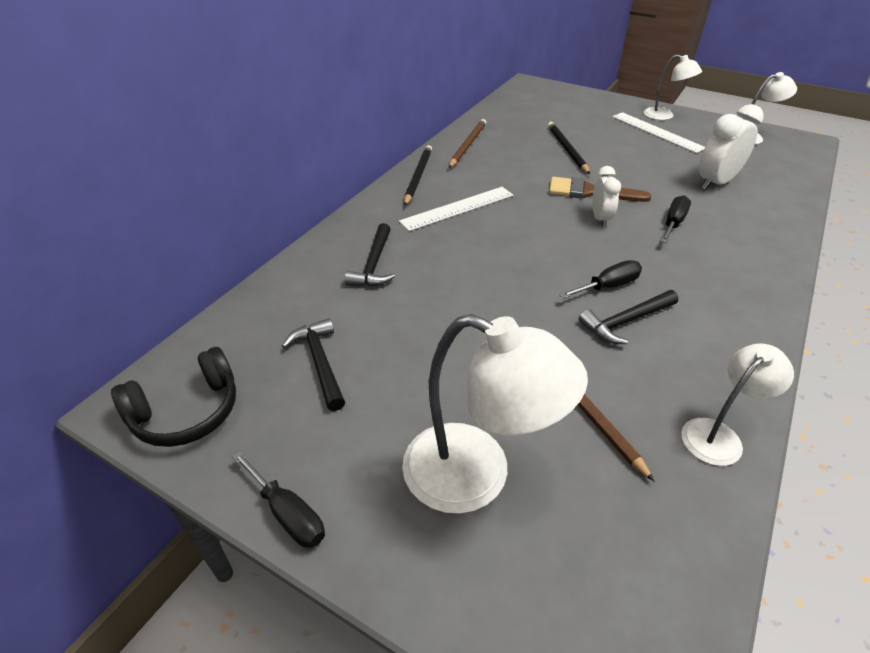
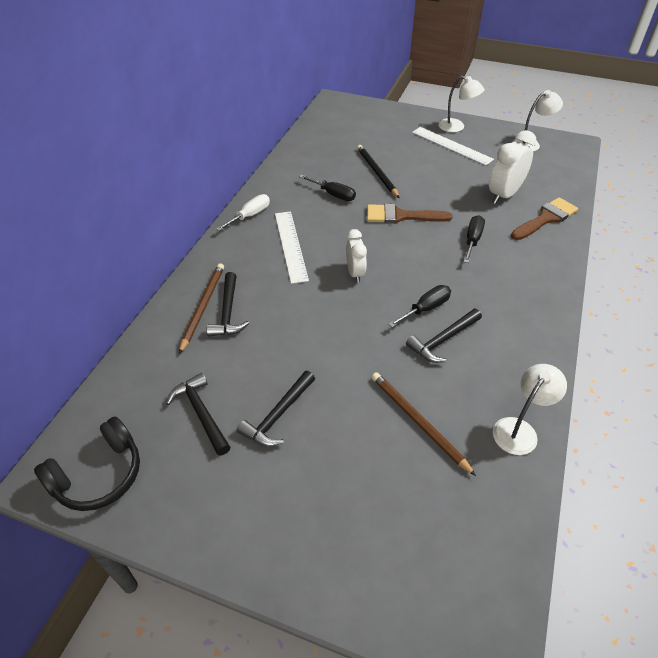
camera: 10 degrees left, 5 degrees up
black screwdriver [232,451,325,548] -> black screwdriver moved to [299,175,356,201]
white ruler [399,187,513,231] -> white ruler turned 60 degrees counterclockwise [275,211,309,284]
white lamp [402,314,588,514] -> none
black pencil [404,145,432,206] -> white screwdriver [216,194,270,231]
brown pencil [449,119,486,168] -> brown pencil moved to [179,263,224,354]
white clock [592,166,621,227] -> white clock moved to [346,229,367,283]
none -> black hammer [237,371,315,447]
none -> brown brush [511,197,578,240]

